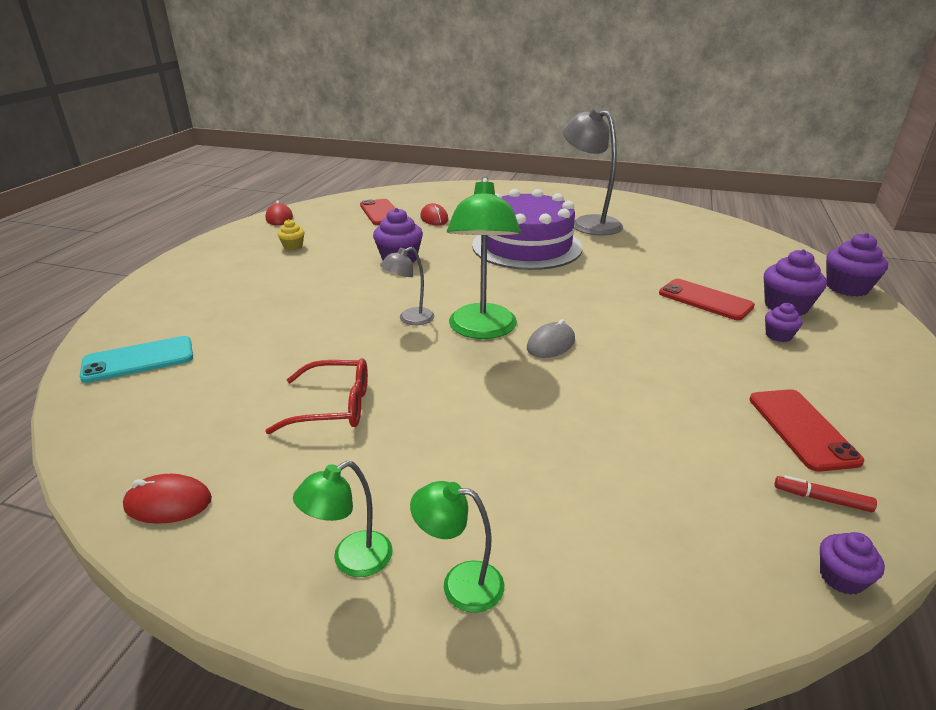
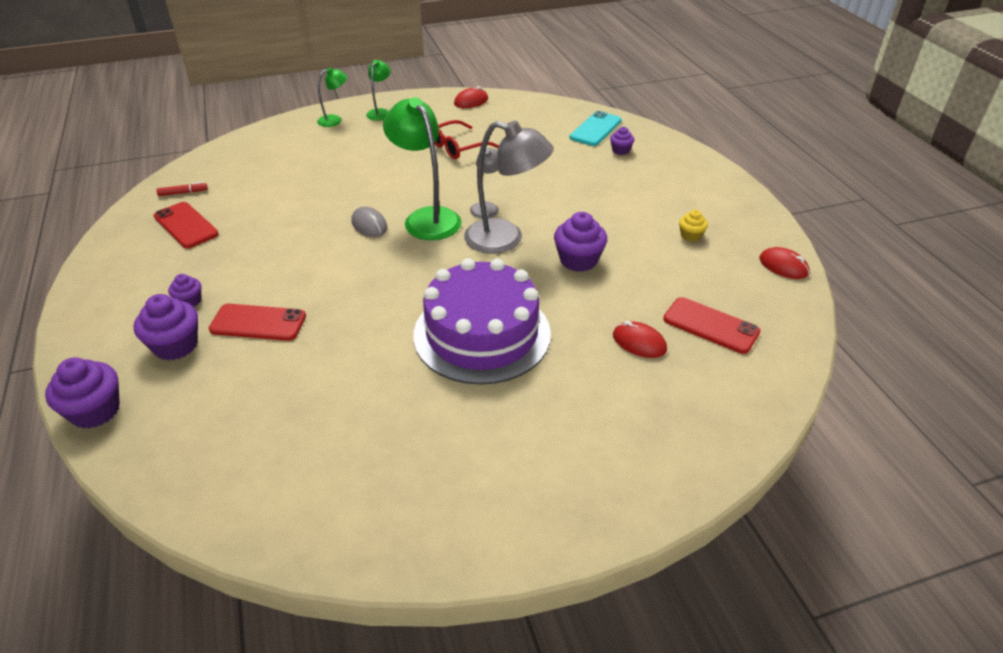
camera: 145 degrees right, 10 degrees up
grey mouse [527,319,575,358] -> grey mouse turned 45 degrees counterclockwise [352,207,387,237]
grey lamp [563,106,623,235] -> grey lamp moved to [464,121,554,254]
purple cupcake [820,532,885,595] -> purple cupcake moved to [610,127,634,155]

